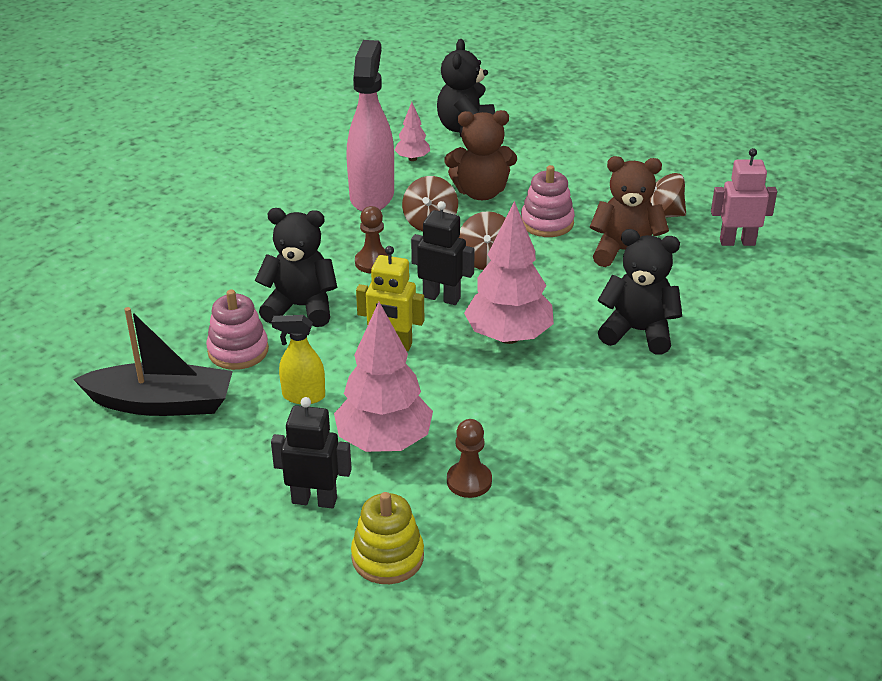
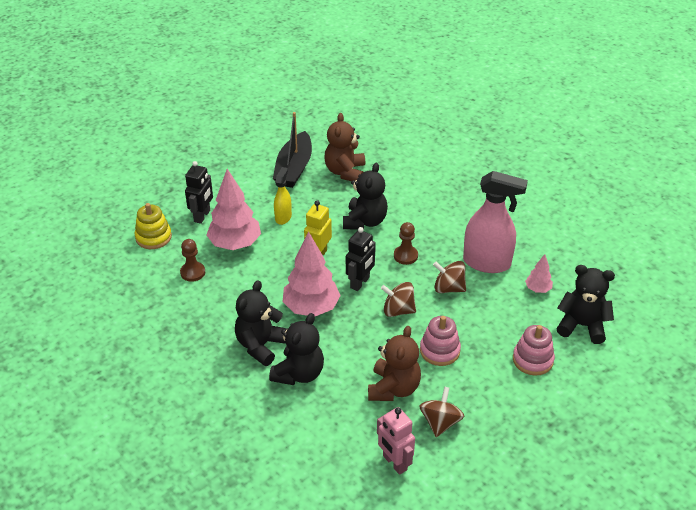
camera: 100 degrees right, 5 degrees up
pink stacking toy [206,289,269,370] -> pink stacking toy moved to [513,325,555,376]
brown teddy bear [444,110,517,200] -> brown teddy bear moved to [325,113,365,181]
pink robot [711,148,777,246] -> pink robot turned 135 degrees clockwise [377,407,415,475]
none -> black teddy bear [235,280,287,366]

